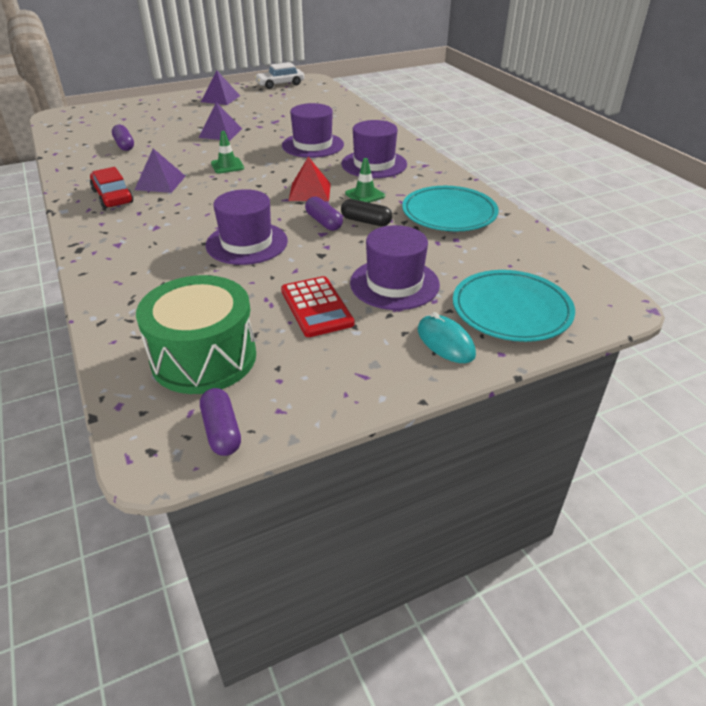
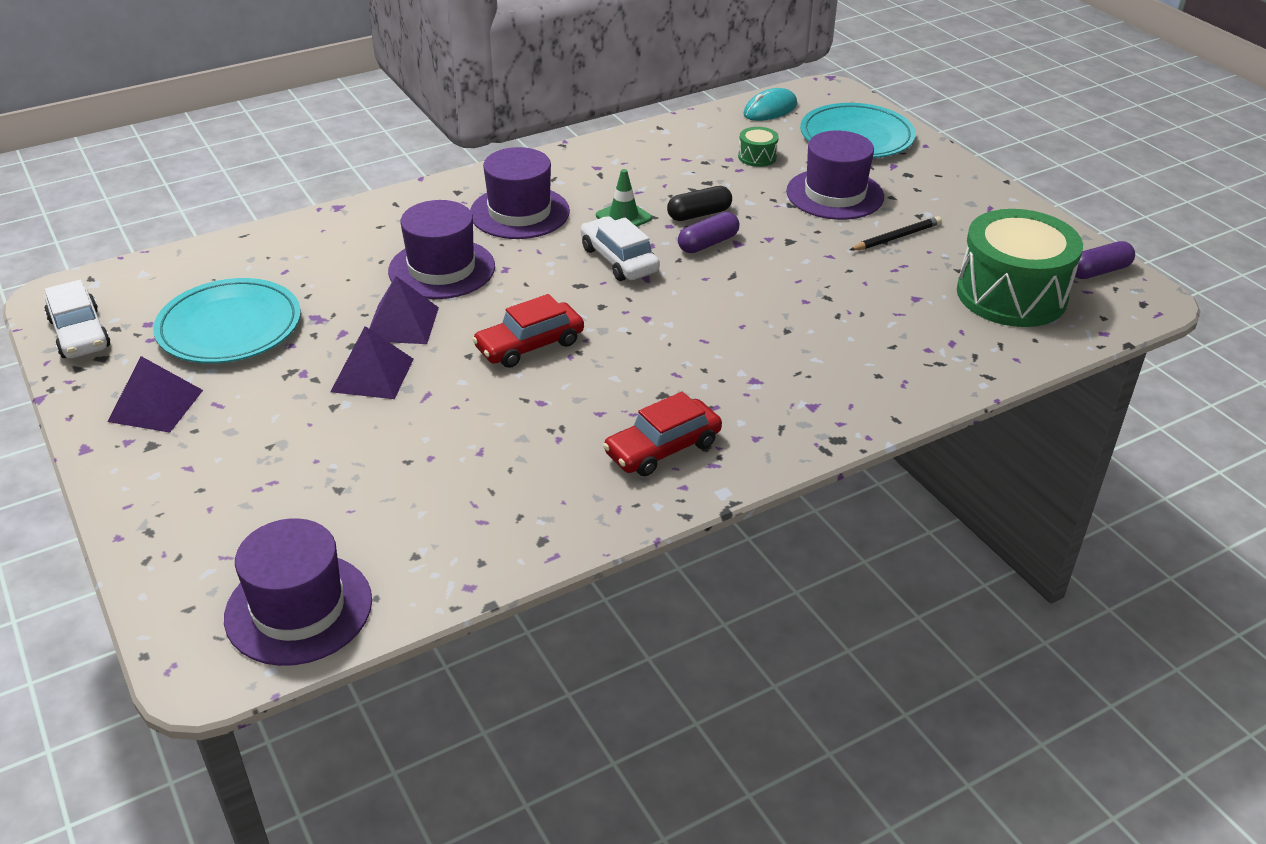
camera: 95 degrees left, 0 degrees up
purple capsule [112,125,134,151] -> none
purple pyramid [135,148,185,193] -> purple pyramid moved to [369,276,439,344]
purple hat [206,189,288,265] -> purple hat moved to [224,518,372,666]
green traffic cone [211,131,244,174] -> red car [472,294,584,368]
red calculator [281,276,354,337] -> black pencil [850,216,942,250]
red pyramid [289,157,331,201] -> white car [580,217,660,281]
black capsule [341,199,392,226] -> black capsule turned 45 degrees clockwise [667,186,732,221]
turquoise plate [402,186,499,231] -> turquoise plate moved to [153,278,301,363]
turquoise mouse [418,312,476,363] -> turquoise mouse moved to [744,88,797,121]
none -> green drum [738,127,779,167]

